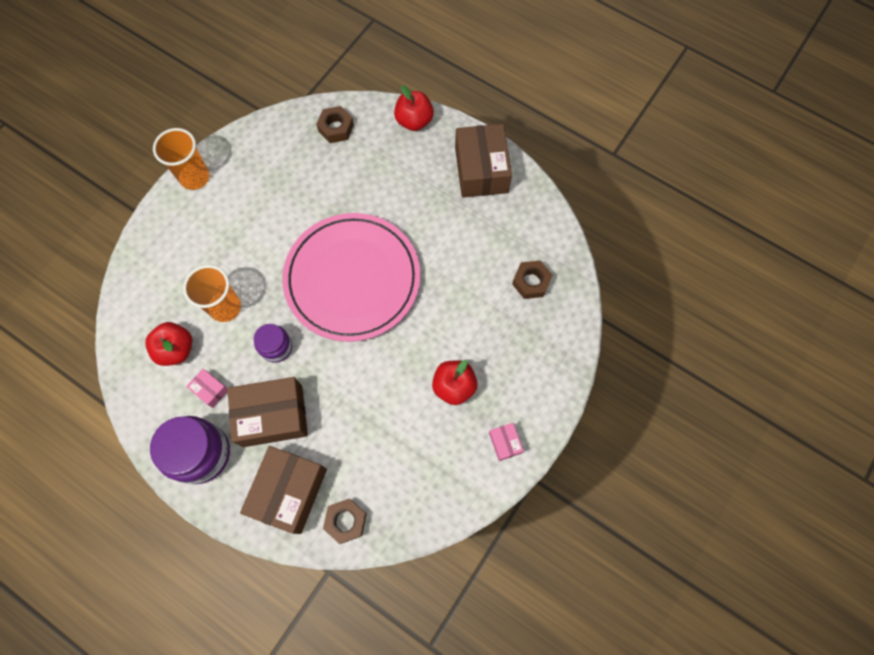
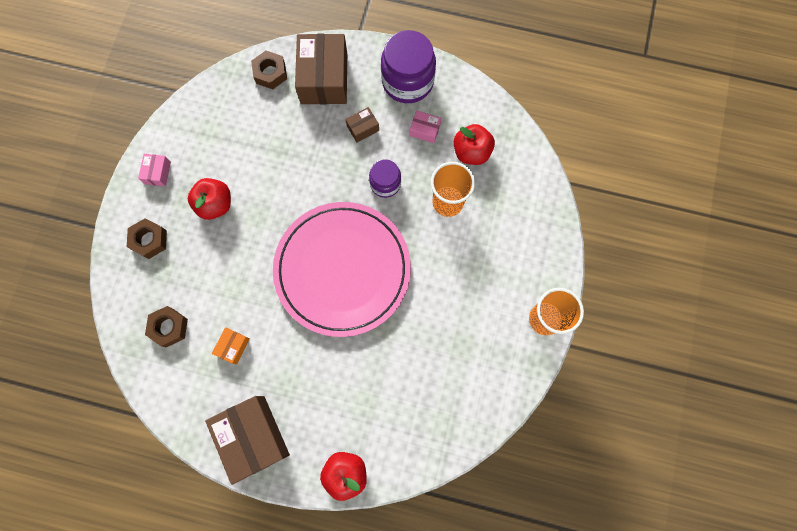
camera: 160 degrees right, 5 degrees up
brown box [227,377,308,447] -> brown box [345,107,379,142], size x0.45
brown nut [316,106,354,143] -> brown nut moved to [127,218,167,259]
pink box [489,423,524,461] -> pink box turned 45 degrees clockwise [138,154,171,187]
none -> orange box [212,327,250,365]

